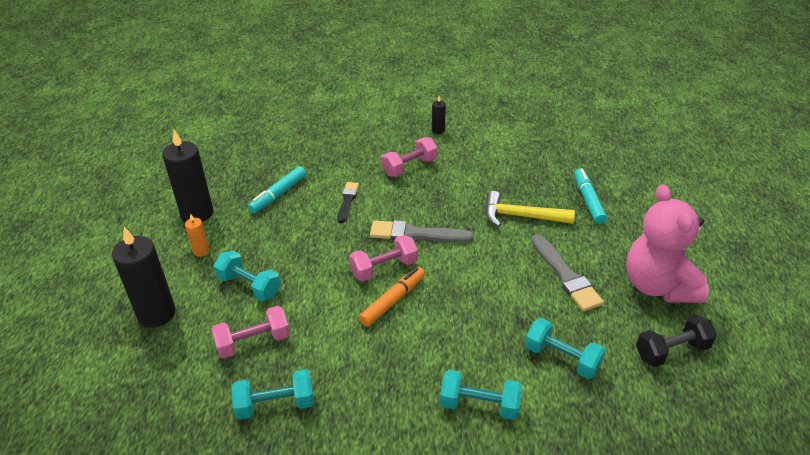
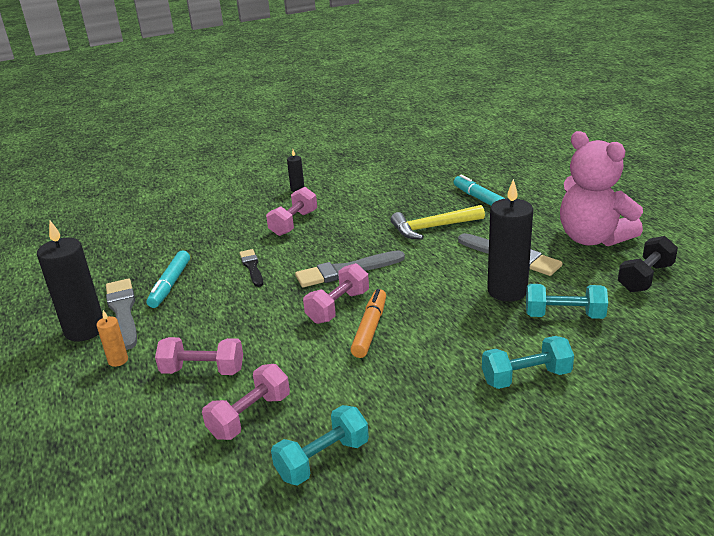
camera: 25 degrees left, 10 degrees down
black candle [112,227,176,328] -> black candle moved to [487,179,533,302]
turquoise dumbbell [214,251,281,301] -> pink dumbbell [155,337,243,375]
none -> grey brush [106,278,137,350]

